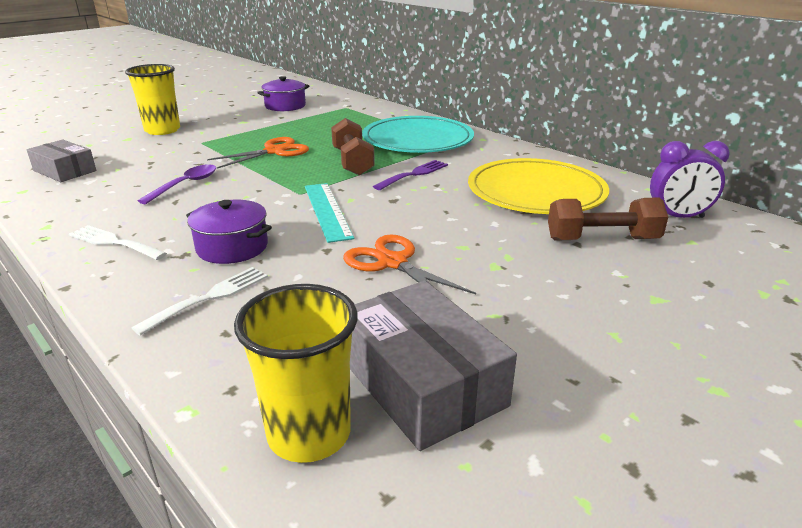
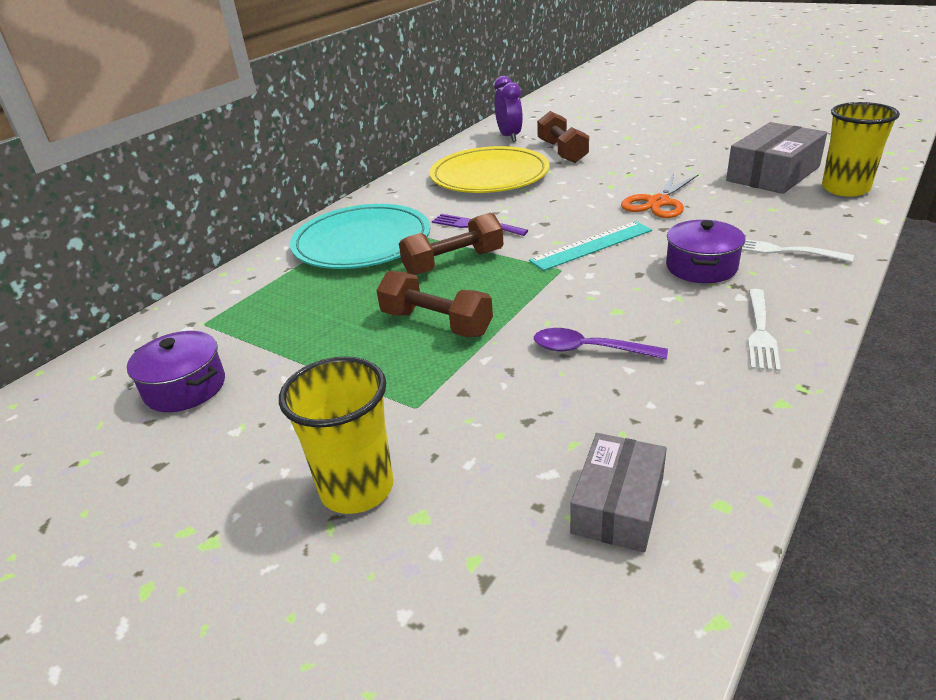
camera: 100 degrees left, 5 degrees up
orange scissors [207,137,309,169] -> brown dumbbell [376,271,493,337]

